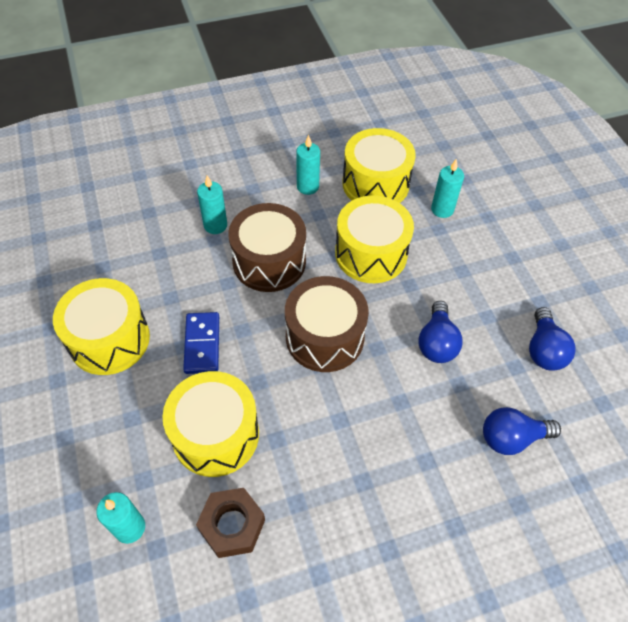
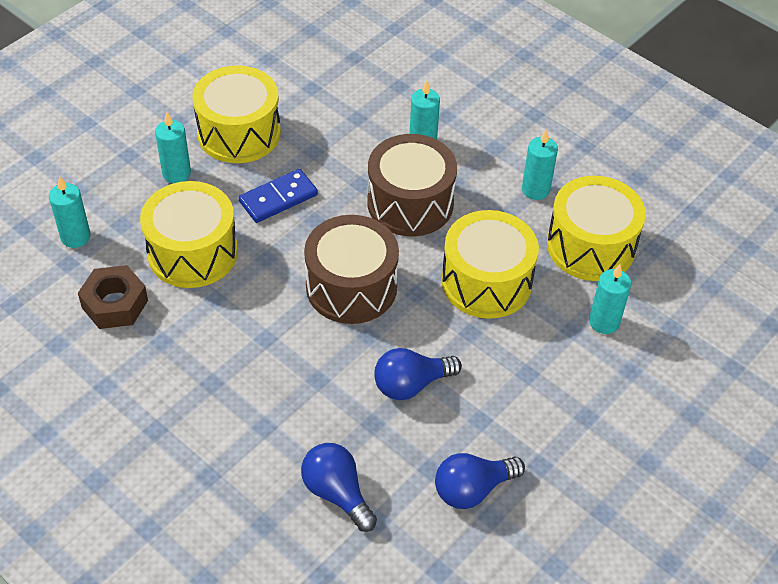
camera: 60 degrees right, 5 degrees down
none -> turquoise candle [155,112,191,183]

